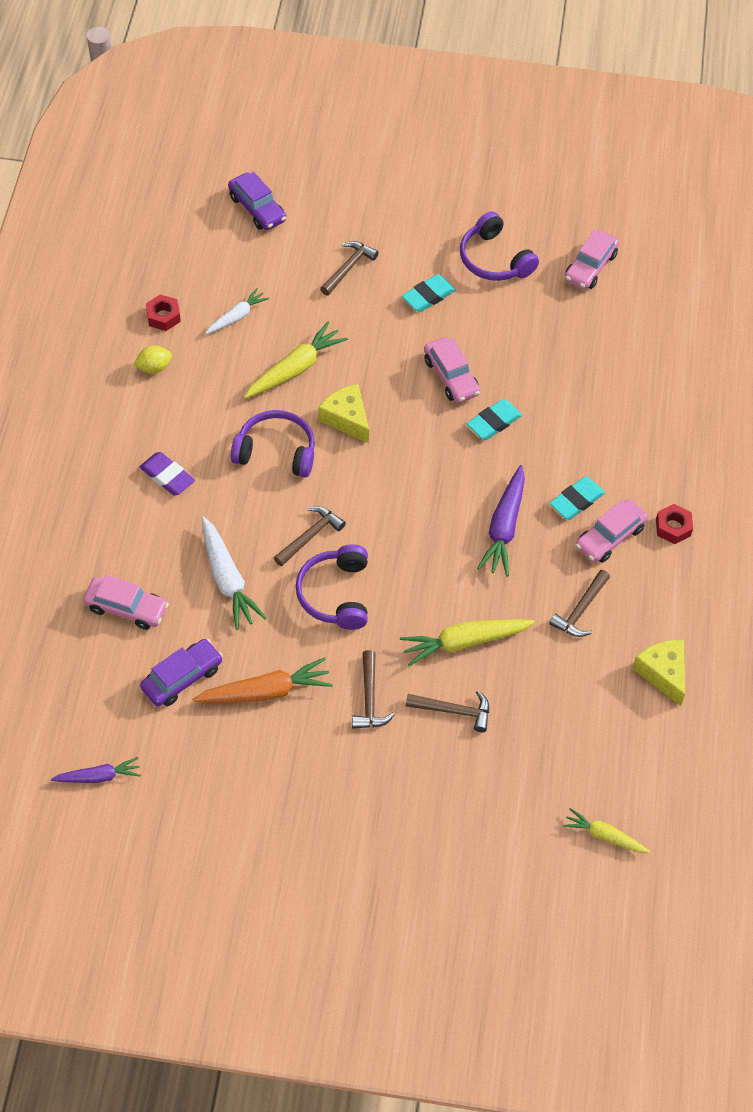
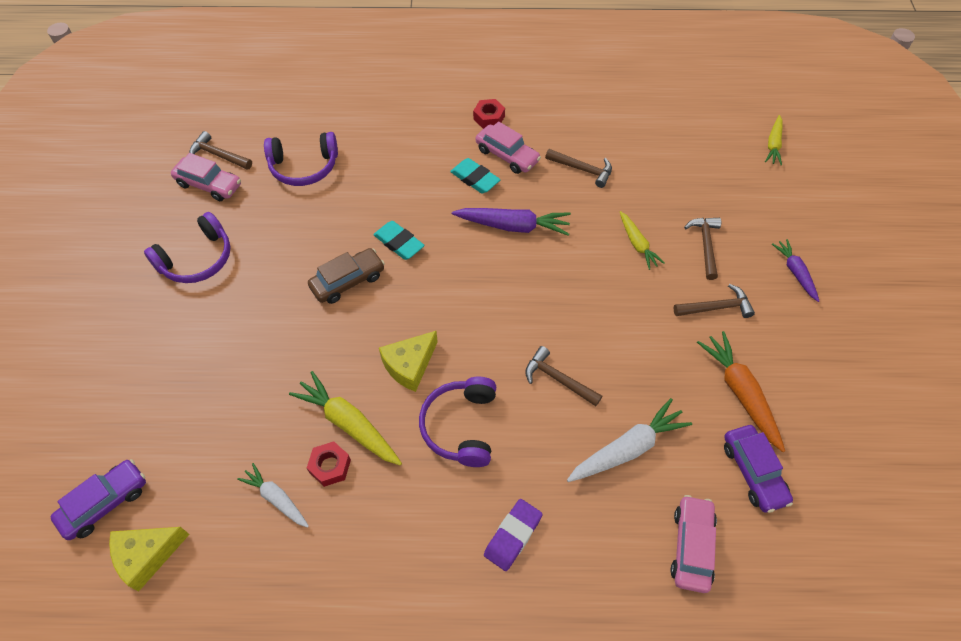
camera: 95 degrees left, 0 degrees up
purple carrot [51,757,141,783] -> purple carrot moved to [772,239,819,302]
yellow lemon [134,345,172,374] -> none
purple car [140,639,223,706] -> purple car turned 150 degrees counterclockwise [724,425,793,513]
red nut [146,294,181,331] -> red nut moved to [307,441,351,487]
purple headphones [296,544,368,630] -> purple headphones moved to [264,132,338,186]
brown hammer [320,241,379,296] -> brown hammer moved to [189,131,252,170]
yellow carrot [400,619,535,666] -> yellow carrot [620,211,665,270], size x0.62
turquoise eraser [402,274,456,312] -> none
pink car [424,337,480,403] -> brown car [308,248,385,304]
yellow cheese [632,640,685,706] -> yellow cheese moved to [109,527,190,592]

